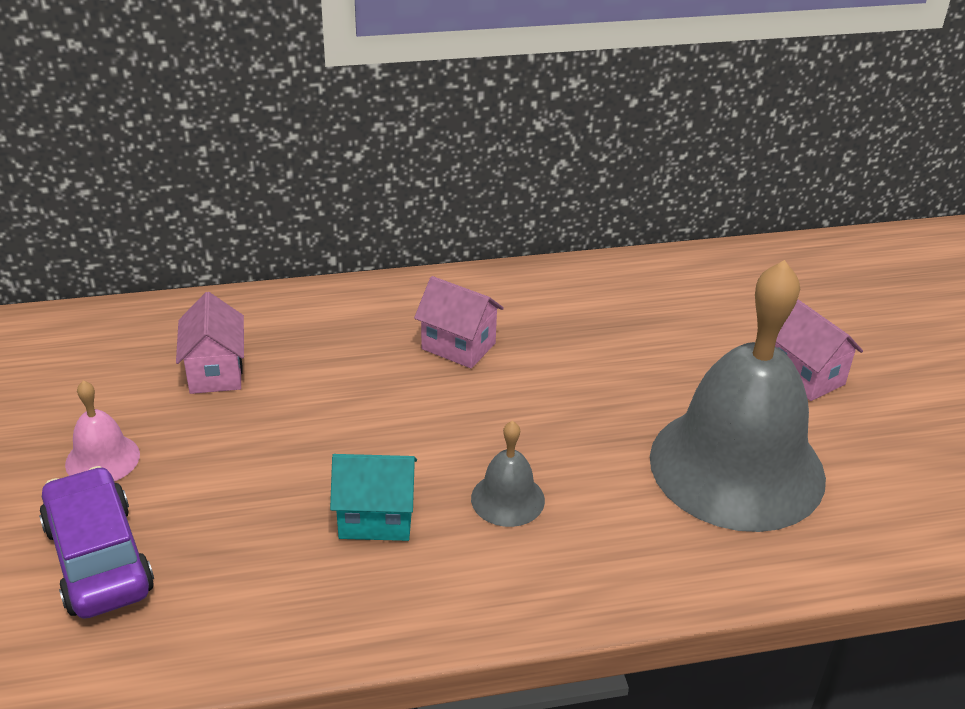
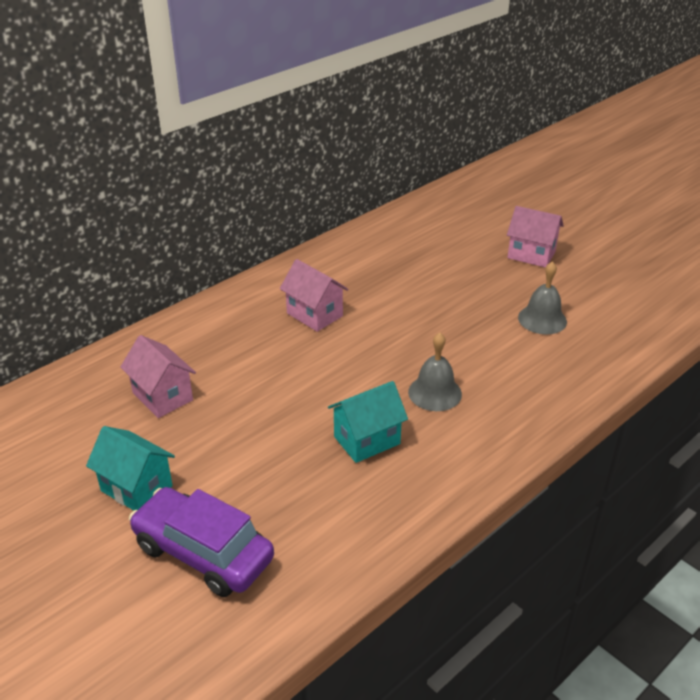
camera: 30 degrees left, 0 degrees up
pink bell [65,380,140,481] -> turquoise house [86,426,175,511]
pink house [414,276,504,368] -> pink house turned 45 degrees clockwise [280,259,348,332]
grey bell [650,260,826,532] -> grey bell [518,261,567,334], size x0.41

